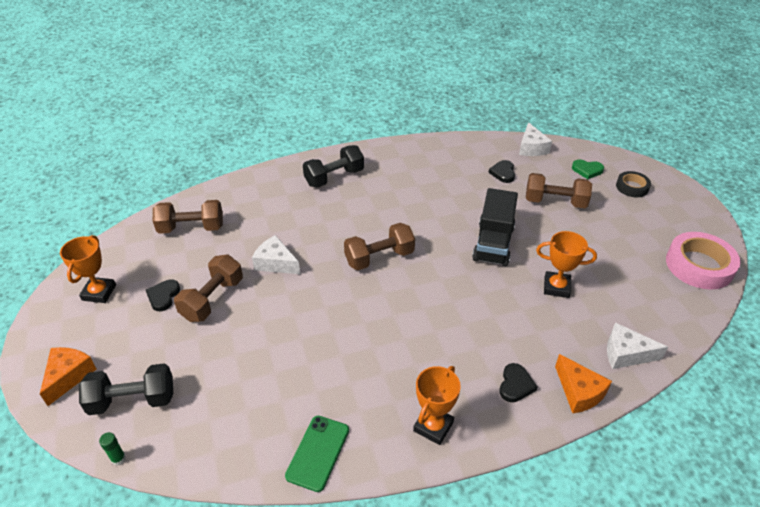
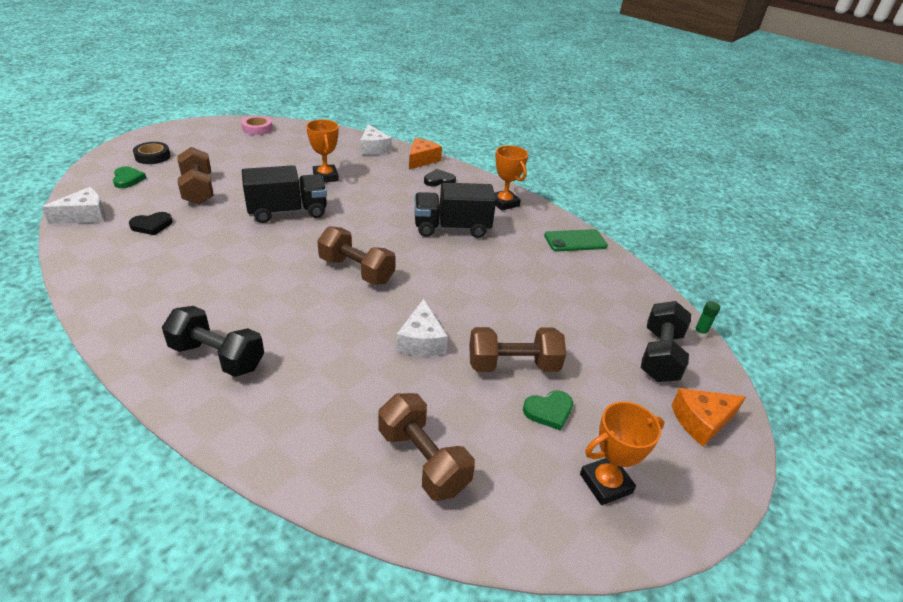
camera: 125 degrees left, 5 degrees down
black dumbbell [79,363,173,415] -> black dumbbell turned 60 degrees clockwise [641,301,691,382]
black heart [146,280,180,311] -> green heart [523,390,573,431]
orange trophy [413,366,461,445] -> orange trophy turned 60 degrees clockwise [495,145,528,211]
pink tape [666,232,741,290] -> pink tape [241,116,273,135], size x0.56
none -> black truck [415,183,496,238]

